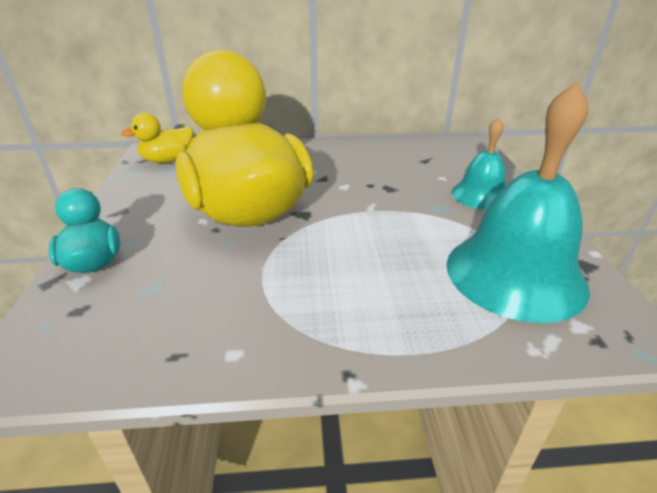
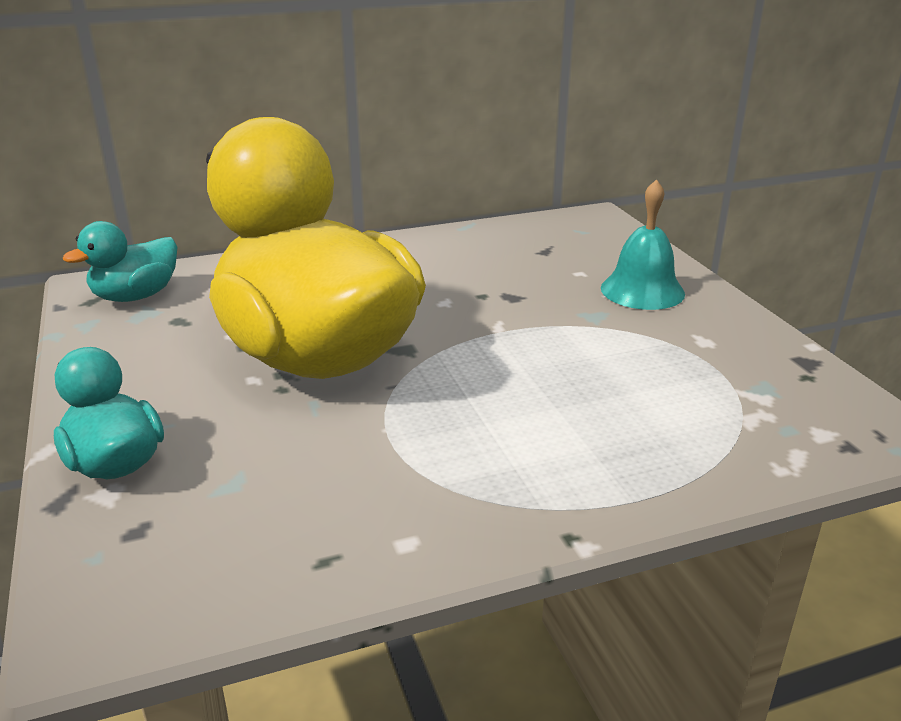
camera: 15 degrees left, 5 degrees down
yellow duck [121,113,193,163] -> turquoise duck [63,221,177,302]
turquoise bell [447,82,590,323] -> none

